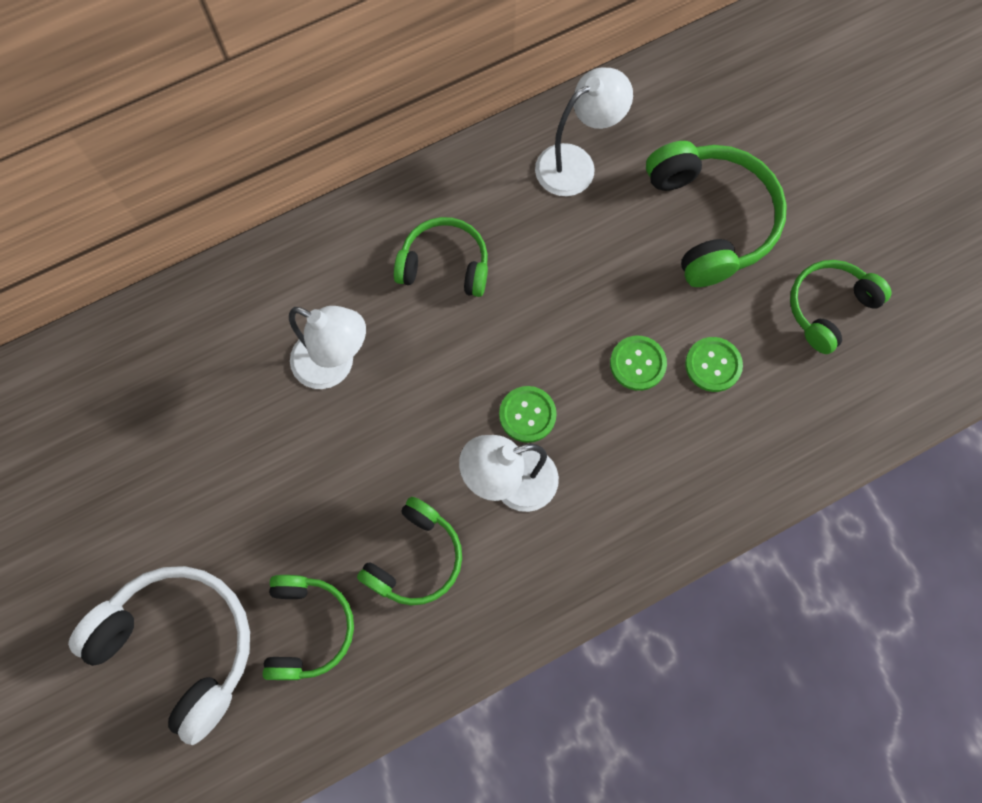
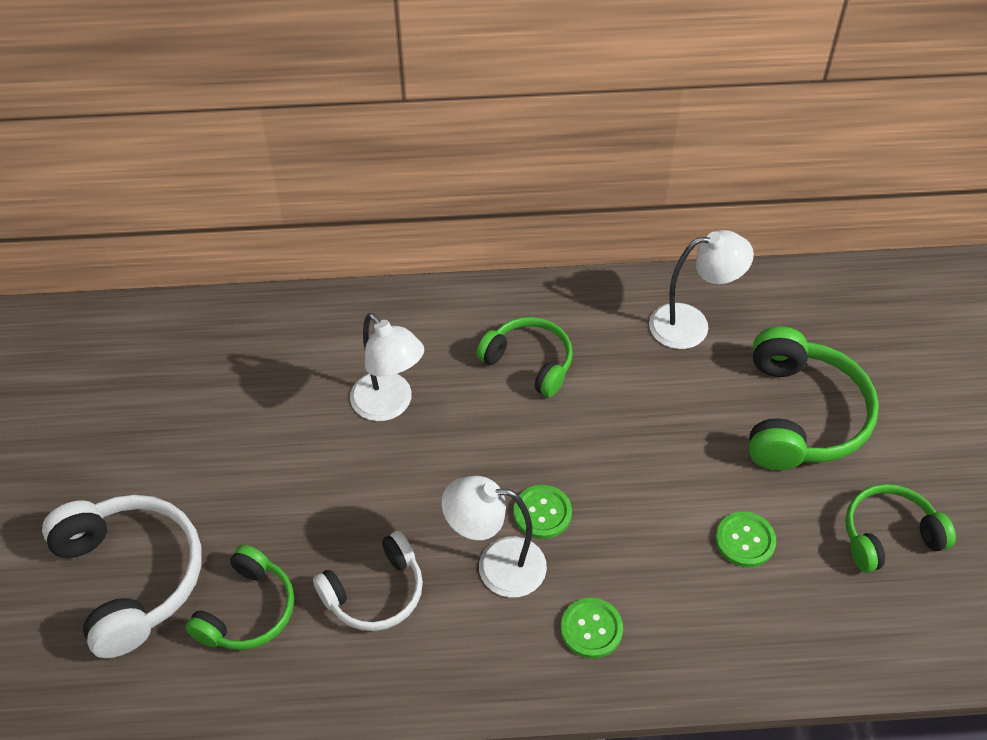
camera: 25 degrees right, 20 degrees down
green headphones [357,497,462,605] -> white headphones [313,531,423,631]
green button [610,336,667,391] -> green button moved to [561,598,623,658]

